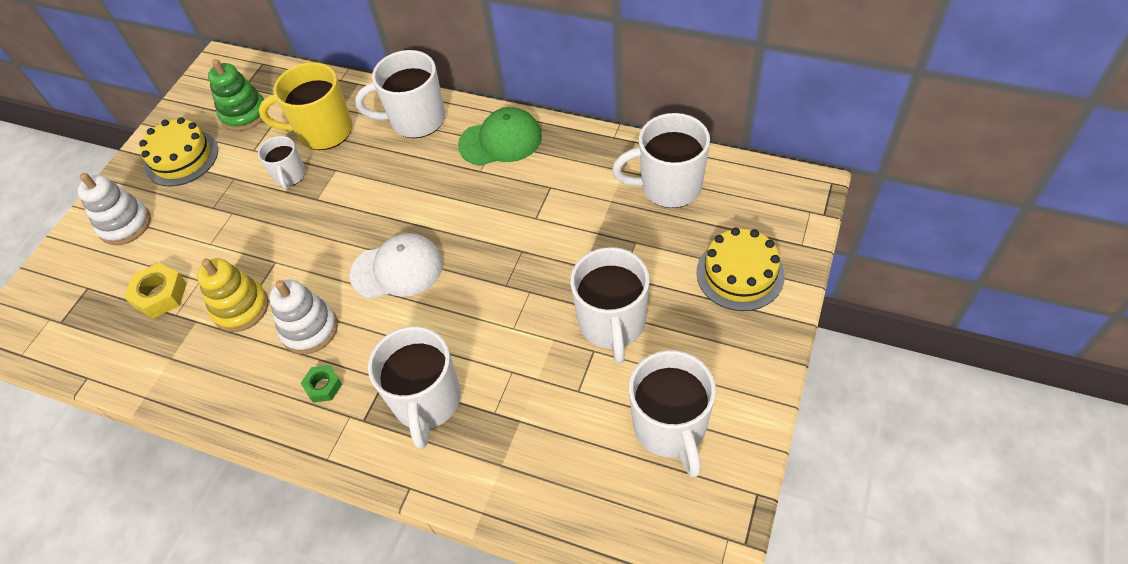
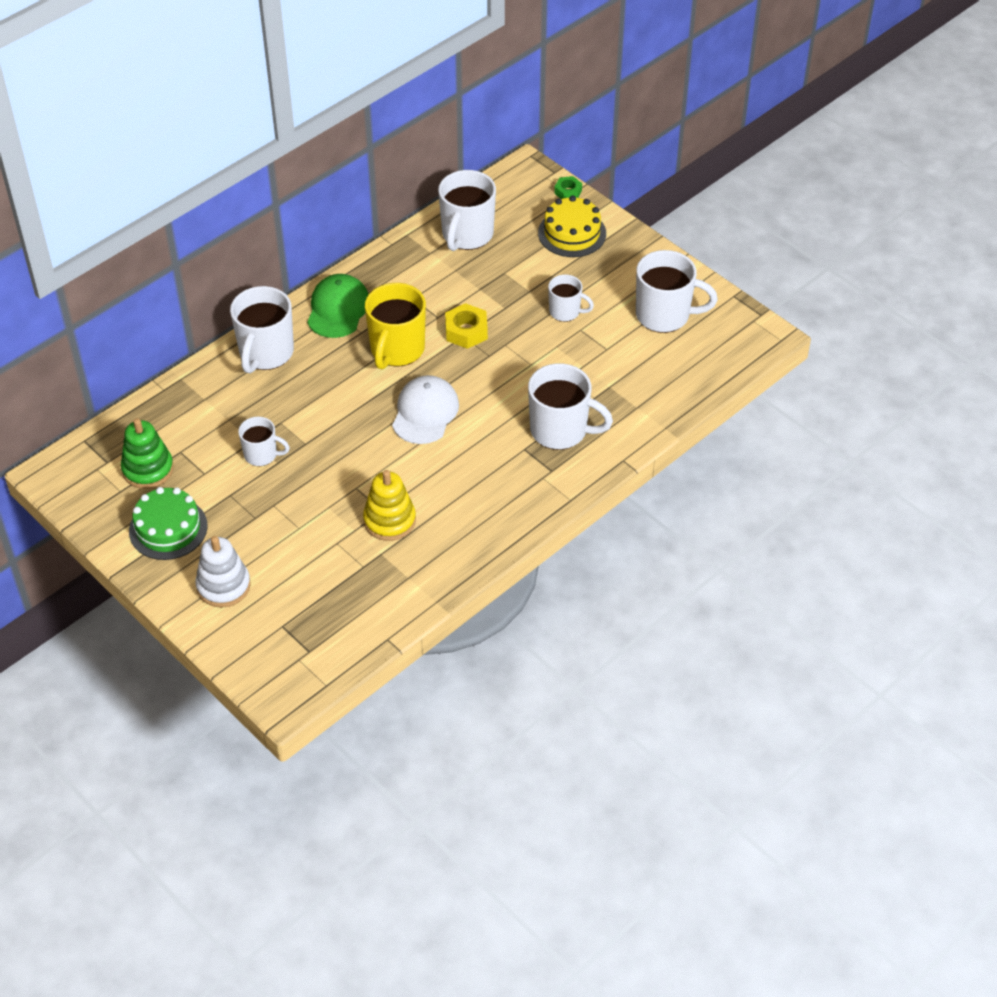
camera: 70 degrees left, 5 degrees down
yellow nut [124,263,187,318] -> yellow nut moved to [445,303,488,349]
yellow cake [139,117,218,186] -> green cake [129,487,208,560]
yellow mug [259,62,352,150] -> yellow mug moved to [365,283,426,369]
white stacking toy [269,279,338,354] -> none
green nut [301,365,342,403] -> green nut moved to [554,176,582,199]
white mug [570,247,650,364] -> white mug [548,274,594,322], size x0.58

